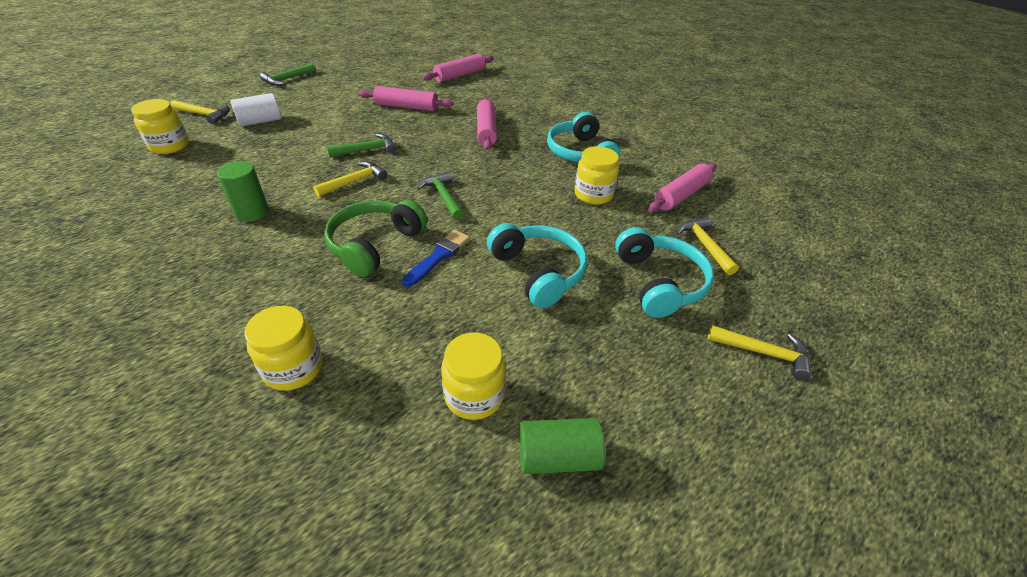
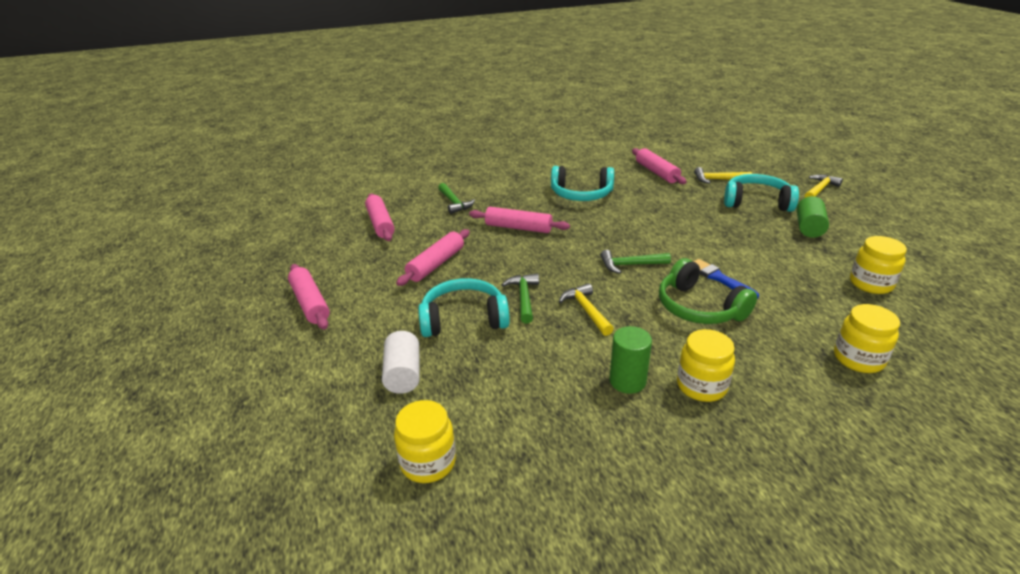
camera: 65 degrees left, 10 degrees down
yellow hammer [170,100,230,124] -> none
green hammer [260,63,316,85] -> green hammer moved to [438,183,475,214]
turquoise headphones [487,223,587,308] -> turquoise headphones moved to [418,278,510,337]
green cylinder [519,418,605,474] -> green cylinder moved to [797,196,829,238]
yellow jar [574,146,619,205] -> yellow jar moved to [677,329,735,402]
none -> pink rolling pin [288,264,330,330]

